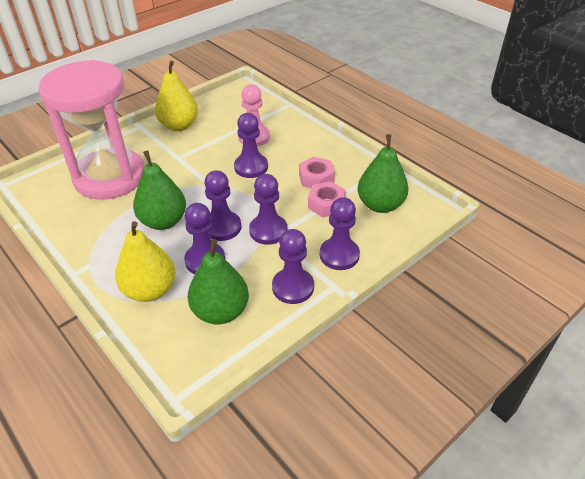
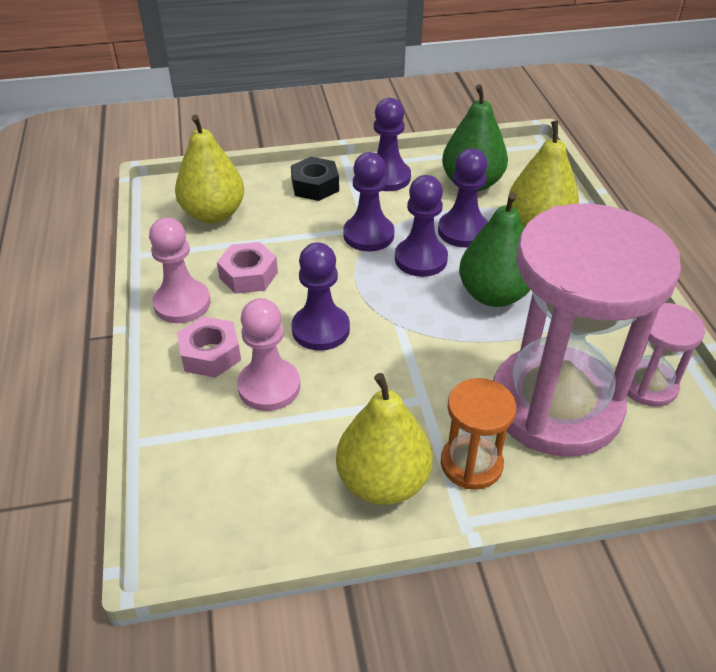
camera: 150 degrees left, 0 degrees up
pink nut [308,181,346,217] -> pink nut moved to [177,316,241,378]
purple pawn [320,197,360,270] -> black nut [291,157,339,201]
green pear [358,134,409,213] -> yellow pear [175,115,244,223]
none -> pink pawn [149,217,211,323]
none -> orange hourglass [441,378,516,490]
none -> pink hourglass [627,303,705,407]

